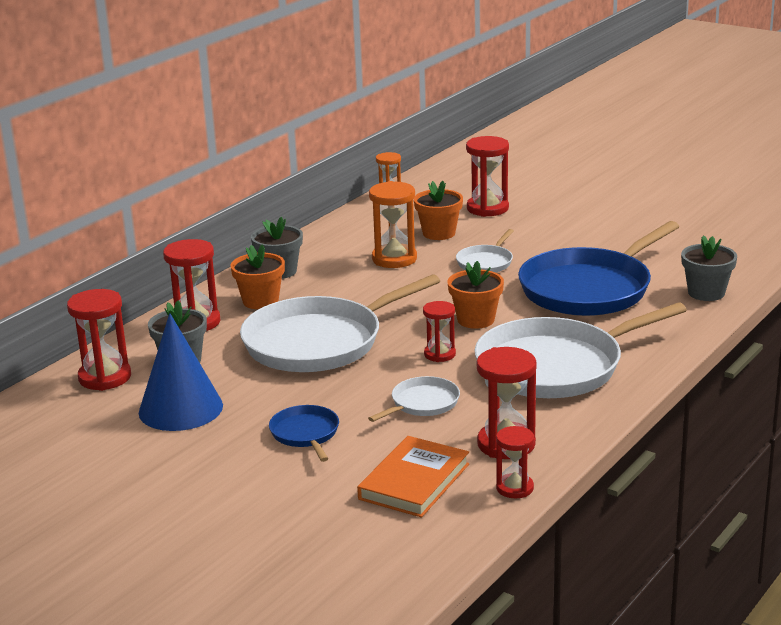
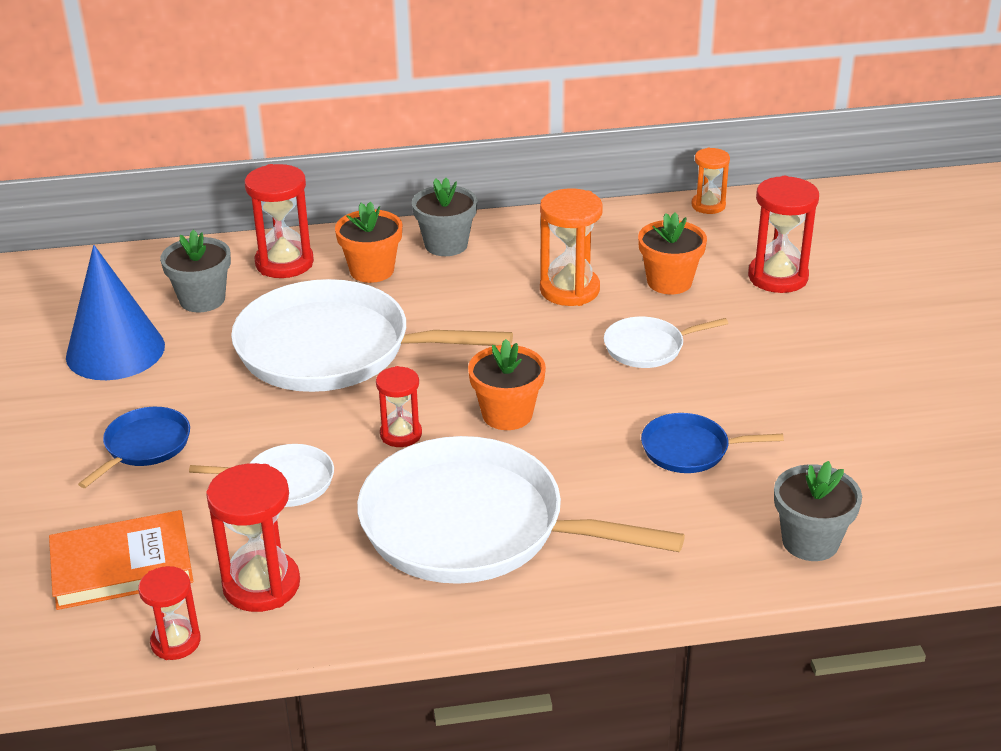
camera: 45 degrees right, 10 degrees up
red hourglass [67,289,131,391] -> none
blue pan [518,221,679,316] -> blue pan [641,413,784,473], size x0.46

